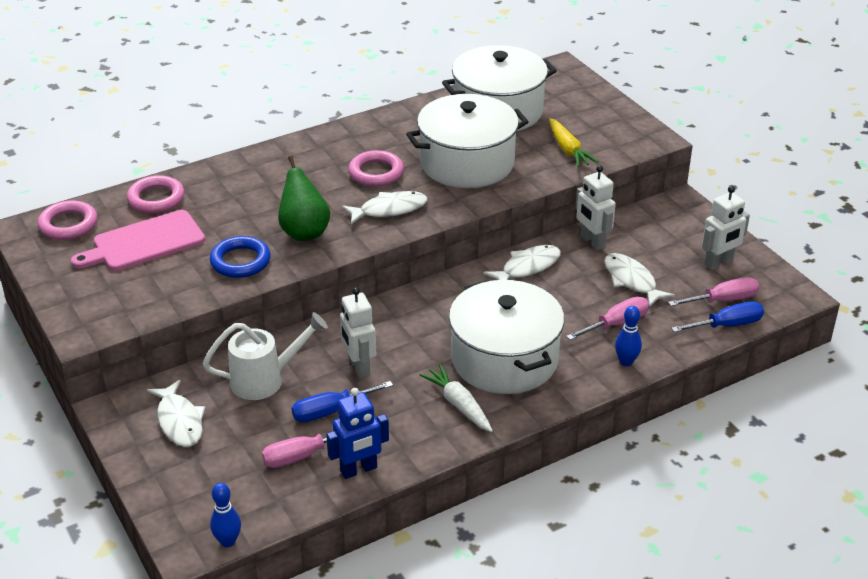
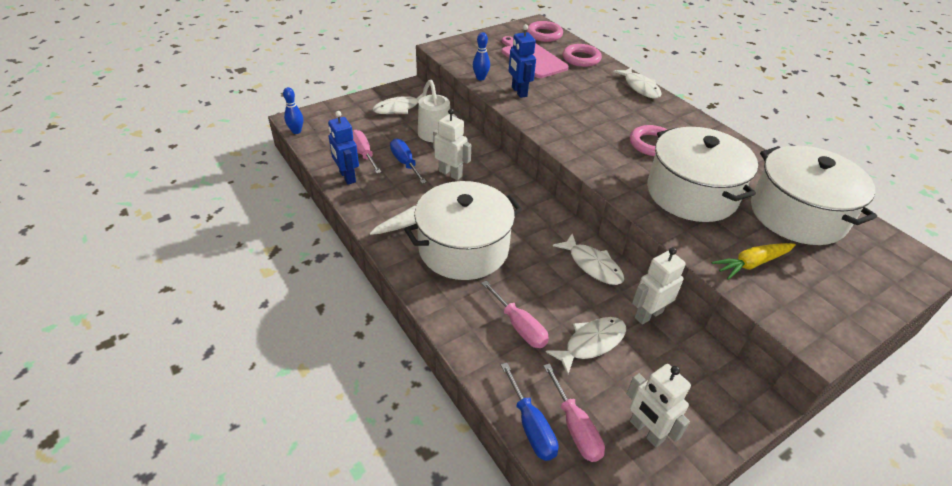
camera: 85 degrees right, 5 degrees up
blue ring [210,236,271,278] -> blue robot [509,24,536,98]
green pear [278,156,330,241] -> none
white robot [340,287,376,378] -> white robot turned 60 degrees clockwise [433,109,471,180]
white fish [342,191,427,225] -> white fish moved to [613,67,662,98]
blue bowling pin [615,306,642,366] -> blue bowling pin moved to [473,32,490,80]

